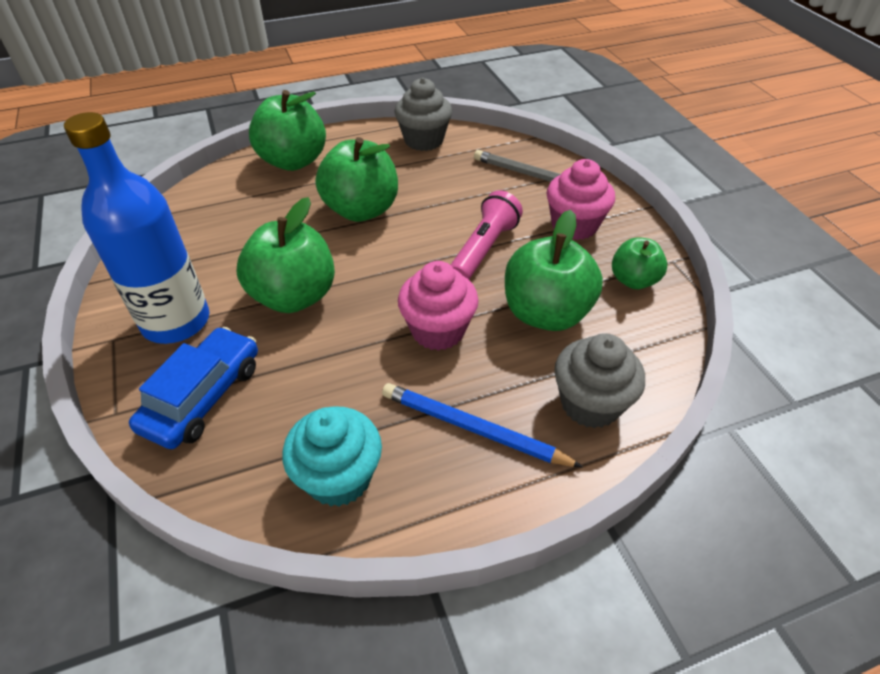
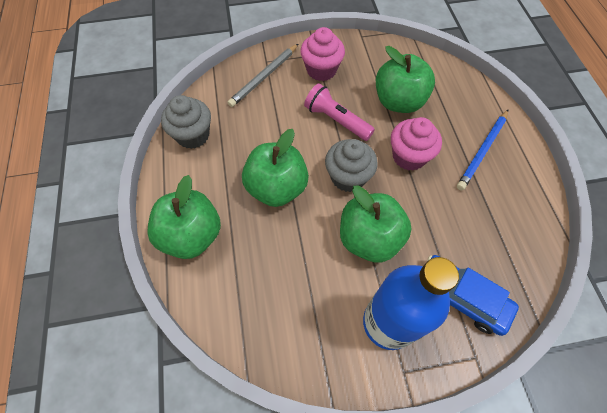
camera: 80 degrees left, 15 degrees up
turquoise cupcake [282,406,382,507] -> none
grey cupcake [554,333,645,428] -> grey cupcake moved to [325,139,378,192]
green apple [612,237,667,289] -> none

